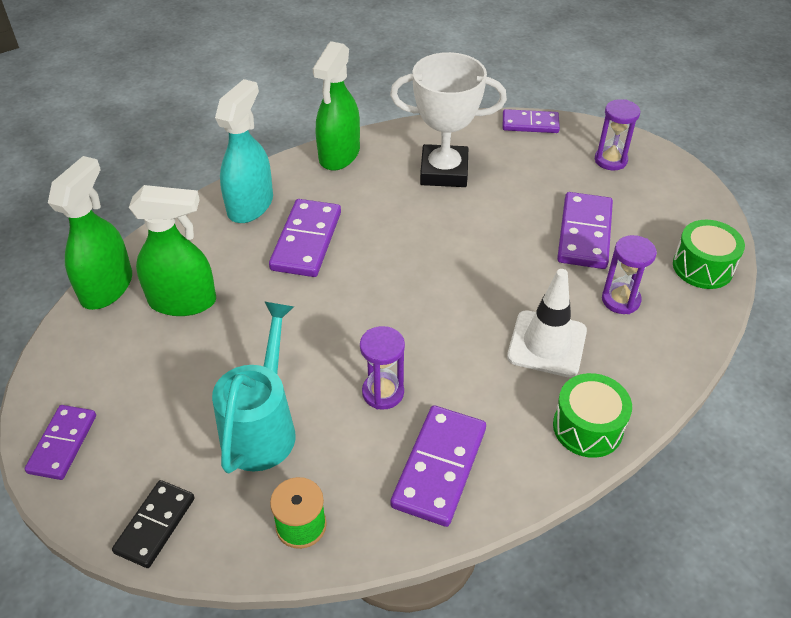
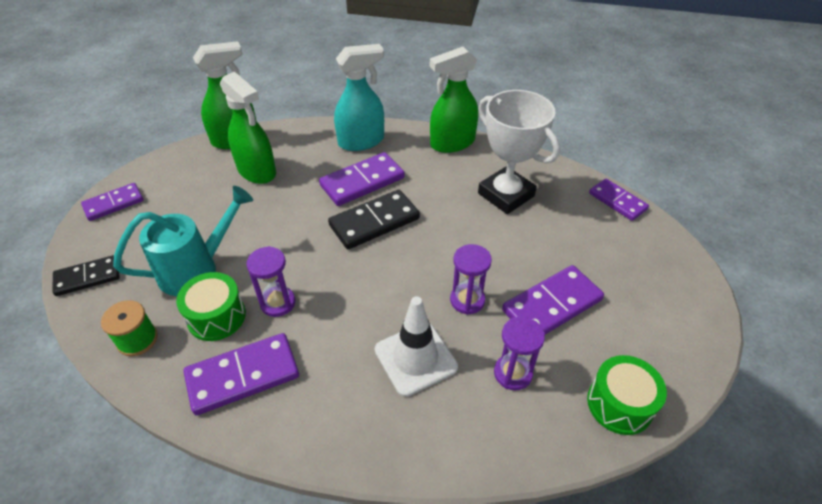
camera: 45 degrees right, 0 degrees up
green drum [553,373,632,458] -> green drum moved to [176,272,246,341]
purple hourglass [595,99,640,170] -> purple hourglass moved to [450,244,492,315]
none -> black domino [328,190,420,249]

